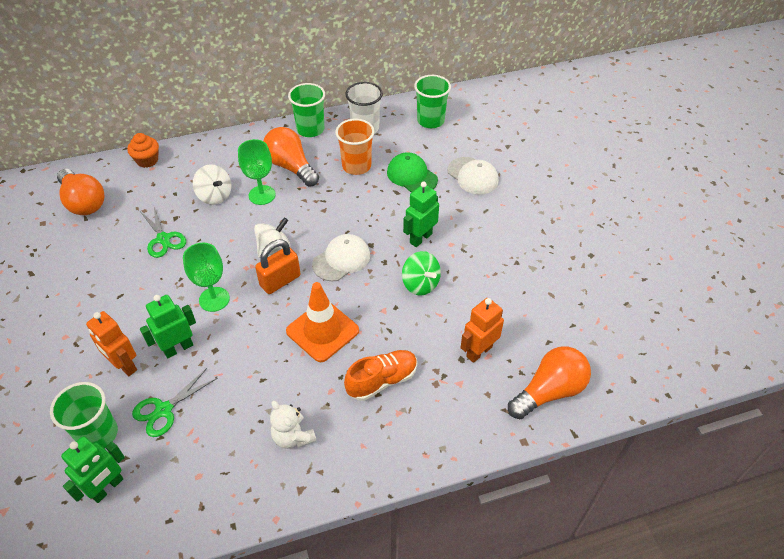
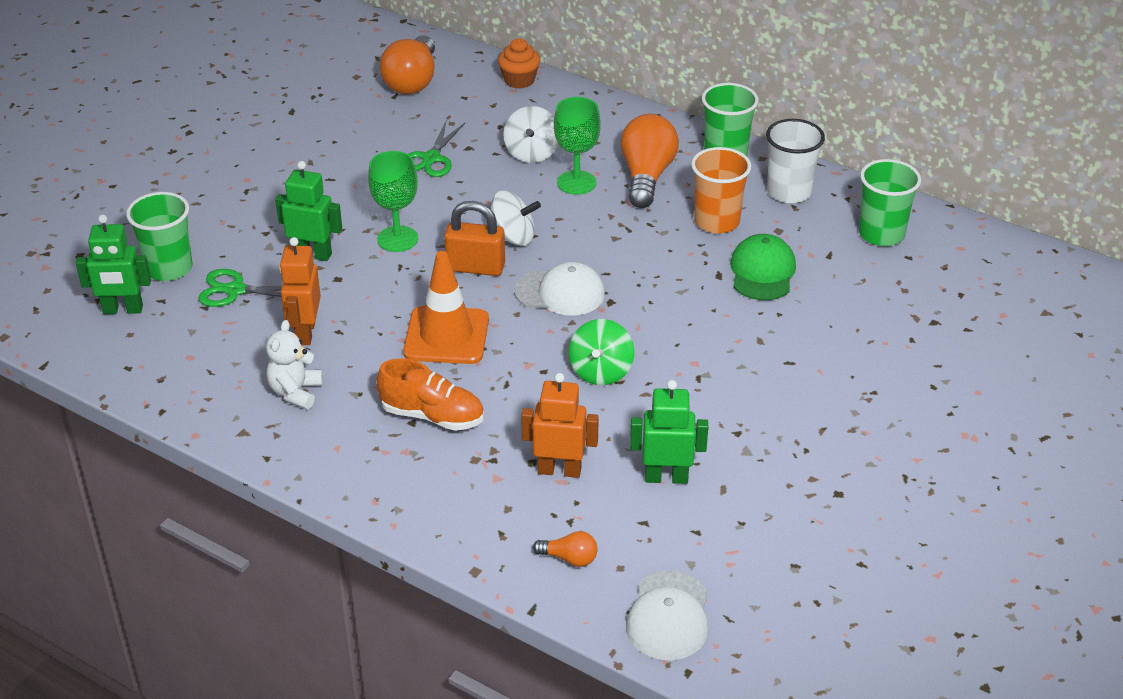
camera: 50 degrees right, 10 degrees down
orange robot [86,311,137,376] -> orange robot moved to [279,237,321,345]
green robot [403,182,439,247] -> green robot moved to [630,380,708,484]
white cap [447,157,499,194] -> white cap moved to [626,571,708,660]
orange light bulb [508,346,591,419] -> orange light bulb [533,531,598,567], size x0.47

